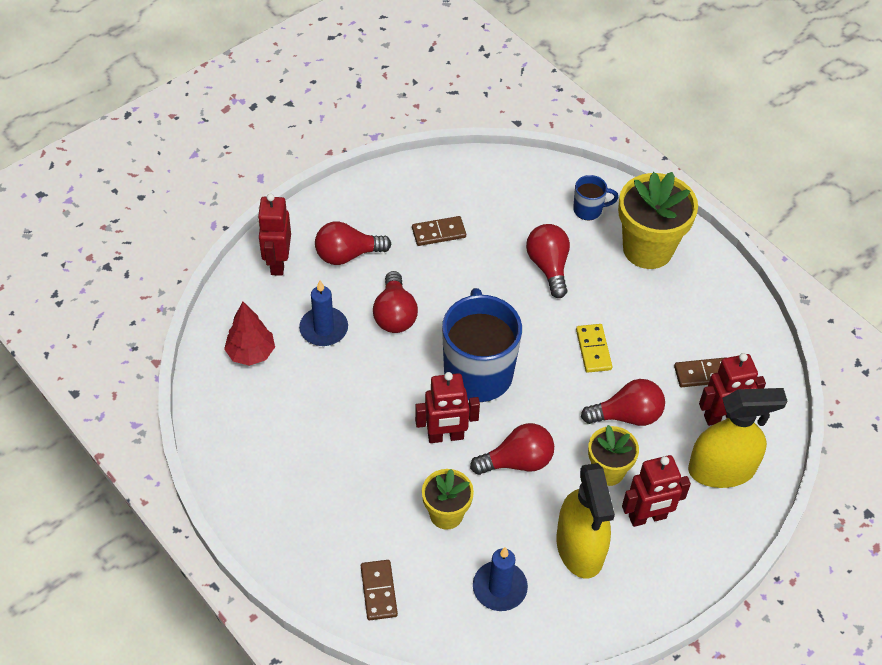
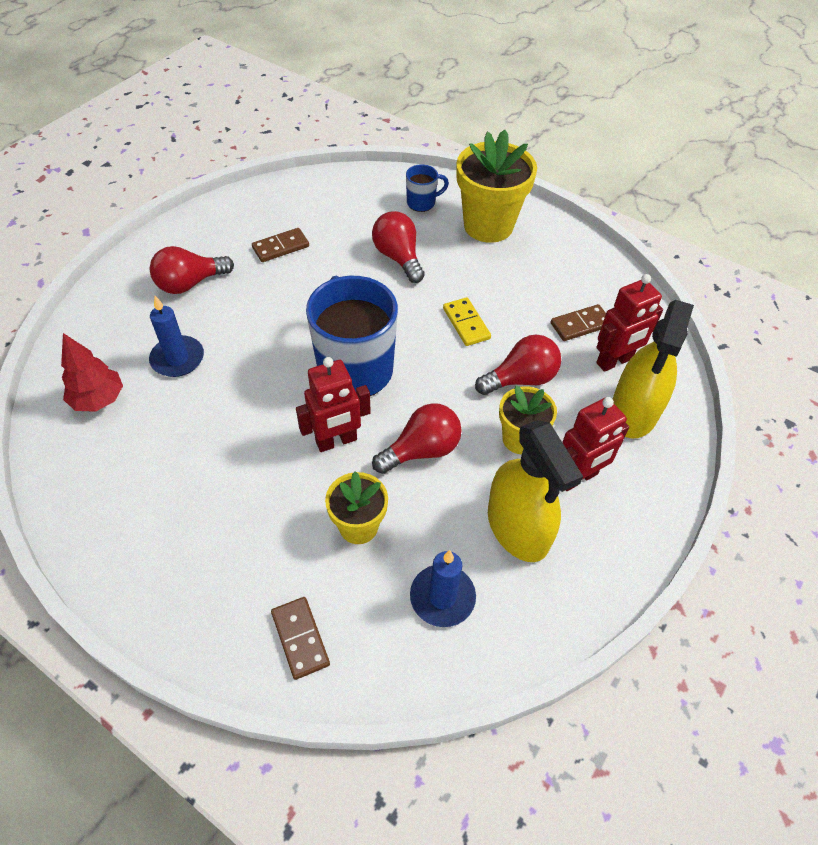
camera: 15 degrees left, 0 degrees up
red robot [257,193,291,276] -> none
red light bulb [373,271,418,333] -> none
yellow spray bottle [688,388,787,488] -> yellow spray bottle turned 135 degrees clockwise [613,300,694,439]

